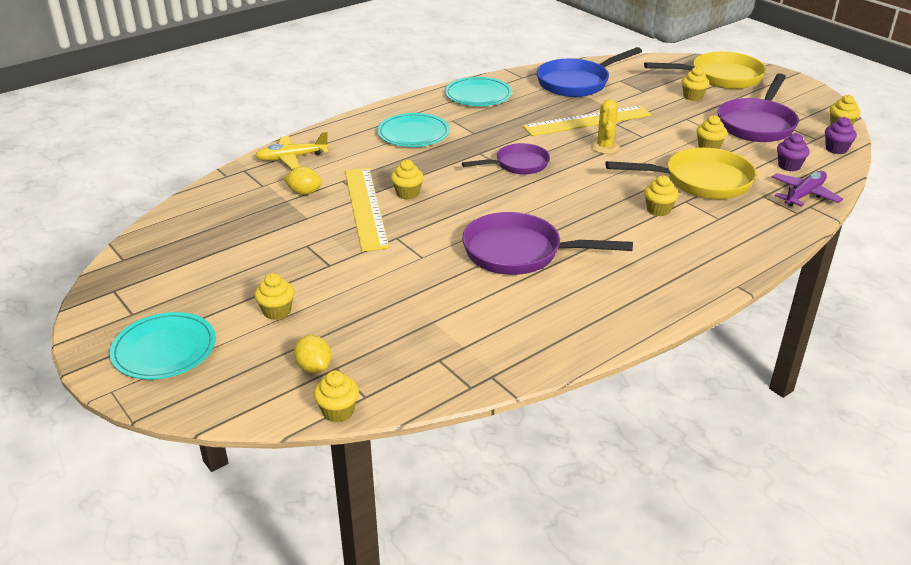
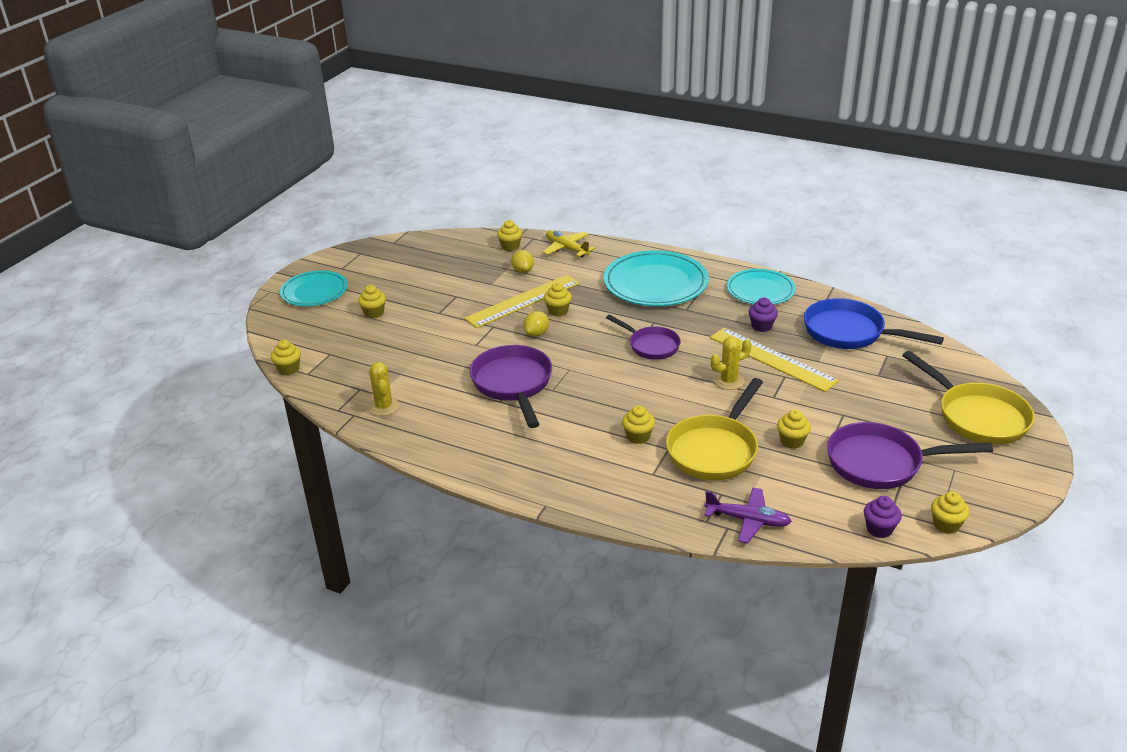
camera: 65 degrees right, 0 degrees up
yellow lemon [294,335,331,373] -> yellow lemon moved to [523,311,549,337]
turquoise plate [377,113,450,147] -> turquoise plate [603,250,709,306], size x1.56
yellow pan [606,148,757,199] -> yellow pan turned 60 degrees clockwise [666,378,763,480]
yellow cupcake [681,67,709,101] -> yellow cupcake moved to [497,220,522,251]
purple cupcake [777,133,810,171] -> purple cupcake moved to [749,297,778,332]
none -> yellow cactus [369,362,399,416]

